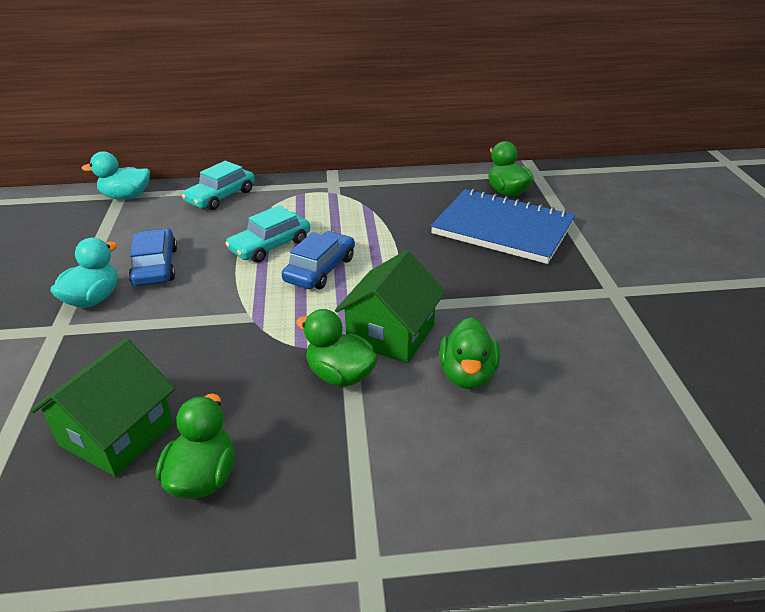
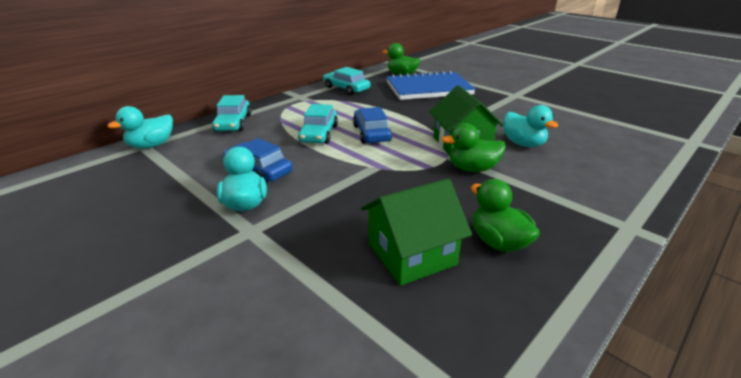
camera: 40 degrees left, 5 degrees down
green house [31,338,175,477] -> green house turned 75 degrees clockwise [361,179,472,286]
green duck [439,317,500,389] -> turquoise duck [504,105,558,147]
none -> turquoise car [323,67,370,95]

